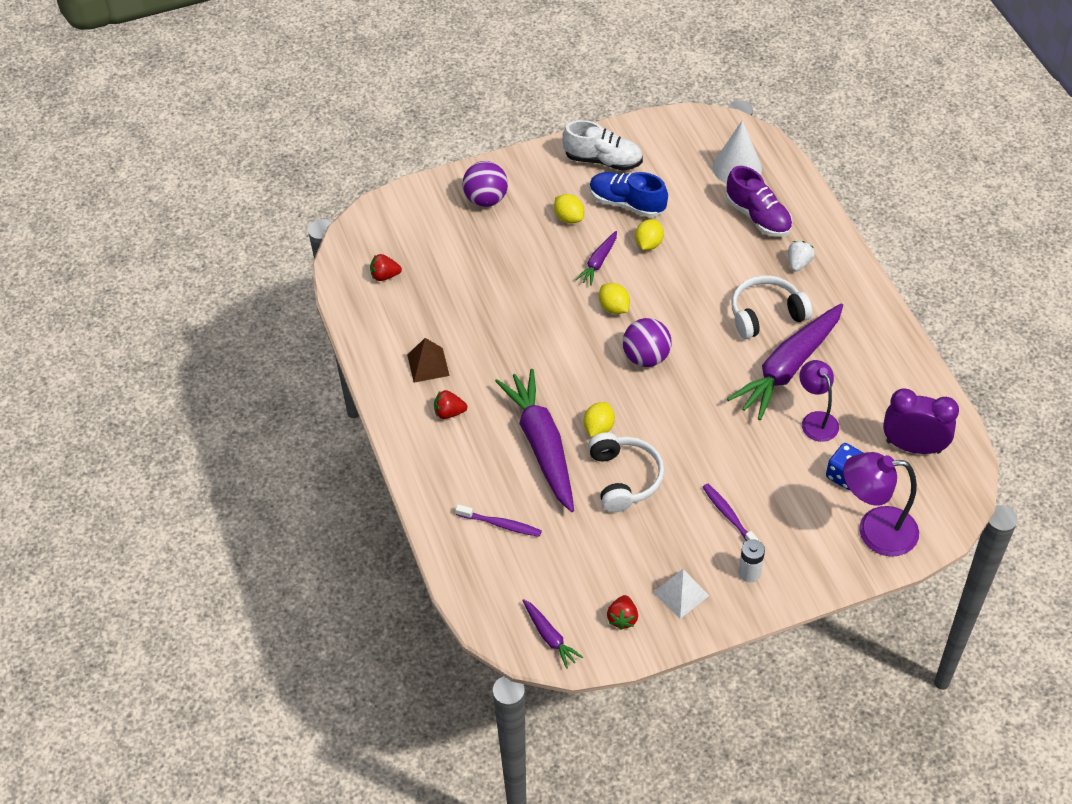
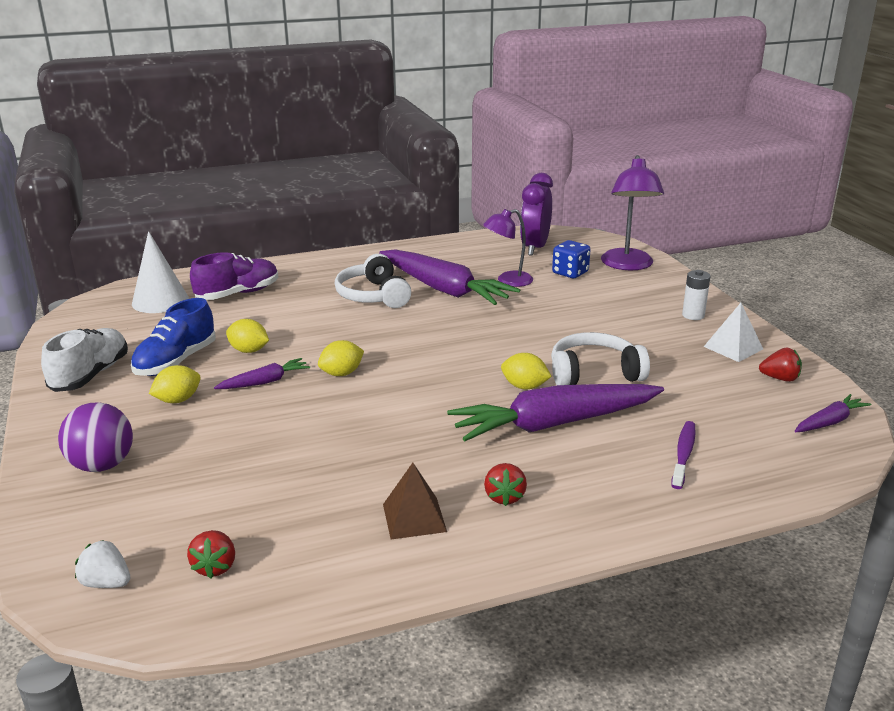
camera: 90 degrees left, 25 degrees down
purple carrot [575,231,617,286] -> purple carrot turned 60 degrees counterclockwise [214,358,310,389]
purple ball [623,318,672,367] -> none
purple toothbrush [702,484,759,541] -> none
white strawberry [788,241,815,271] -> white strawberry moved to [75,540,130,588]

